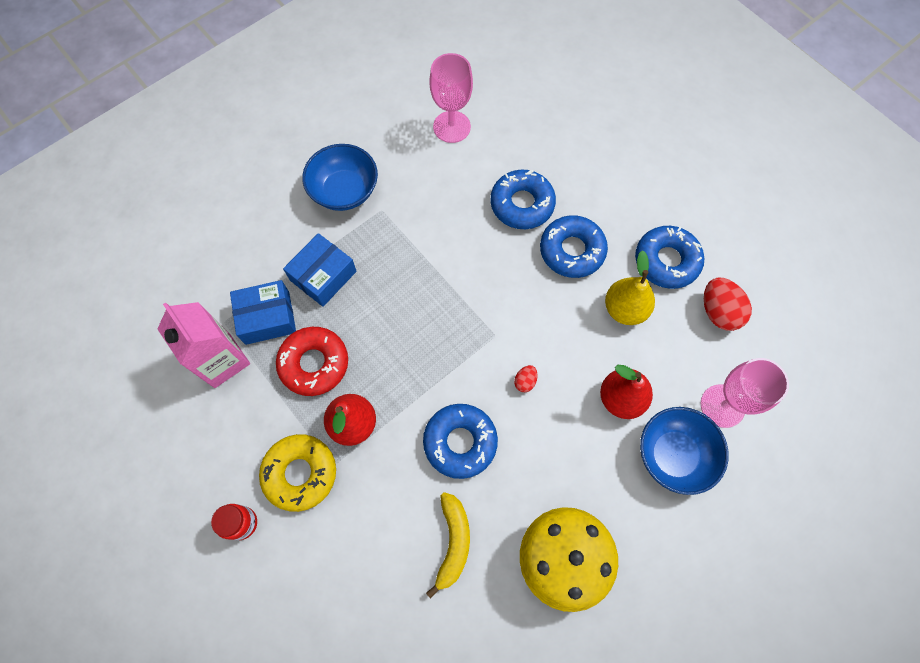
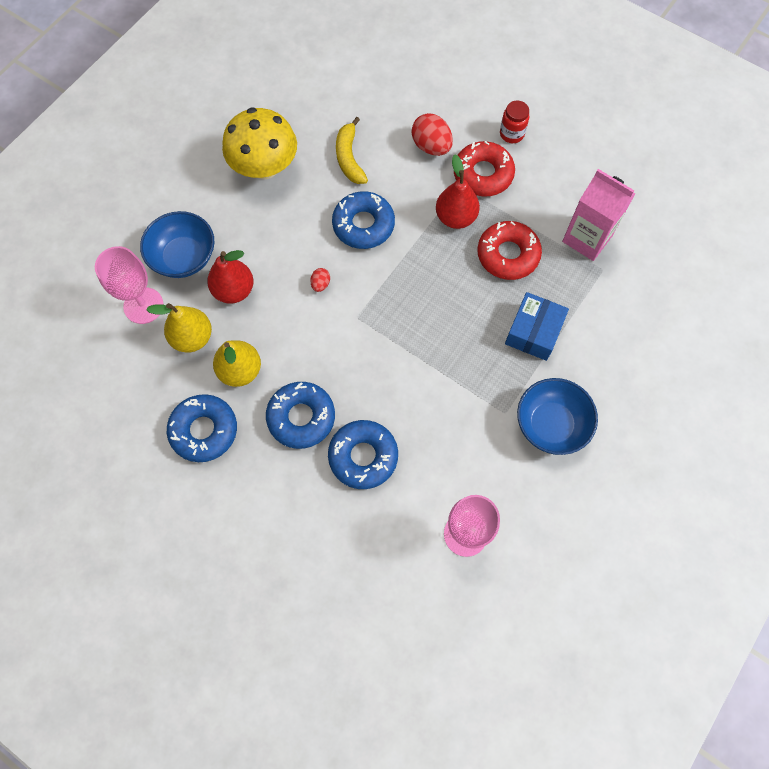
camera: 165 degrees right, 0 degrees up
blue box [230,280,296,345] -> none
yellow donut [259,434,336,512] -> red donut [454,141,515,196]
red egg [704,278,752,331] -> red egg moved to [412,113,453,156]
none -> yellow pear [146,303,212,353]

